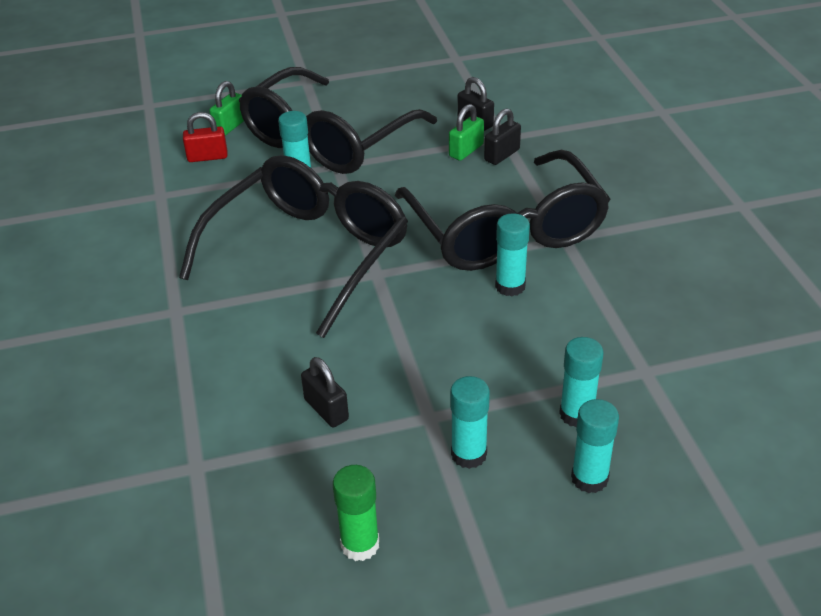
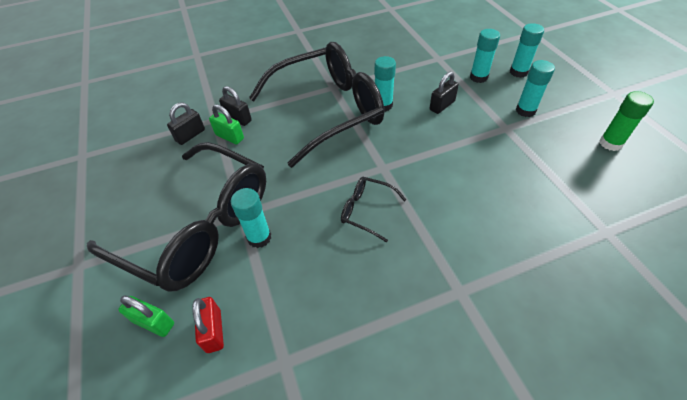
camera: 95 degrees left, 10 degrees up
black glasses [179,155,408,338] -> black glasses [341,177,406,243], size x0.40
black padlock [301,357,349,427] -> black padlock moved to [430,72,459,114]

